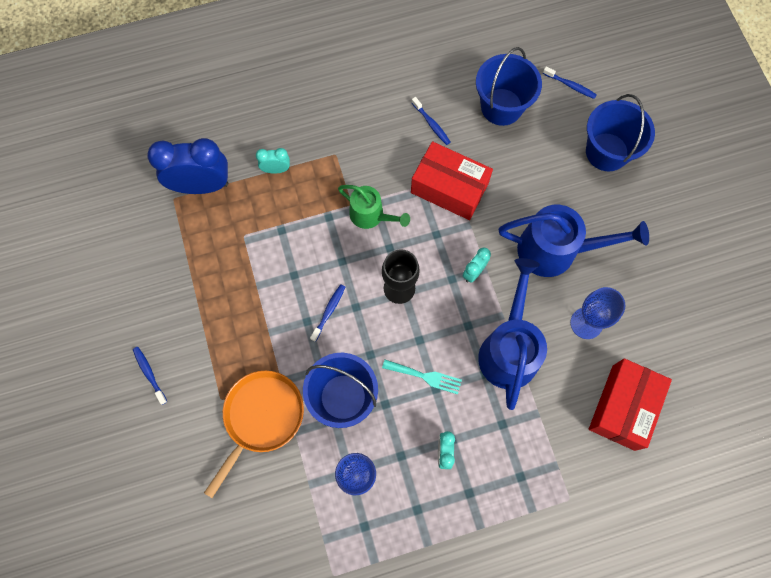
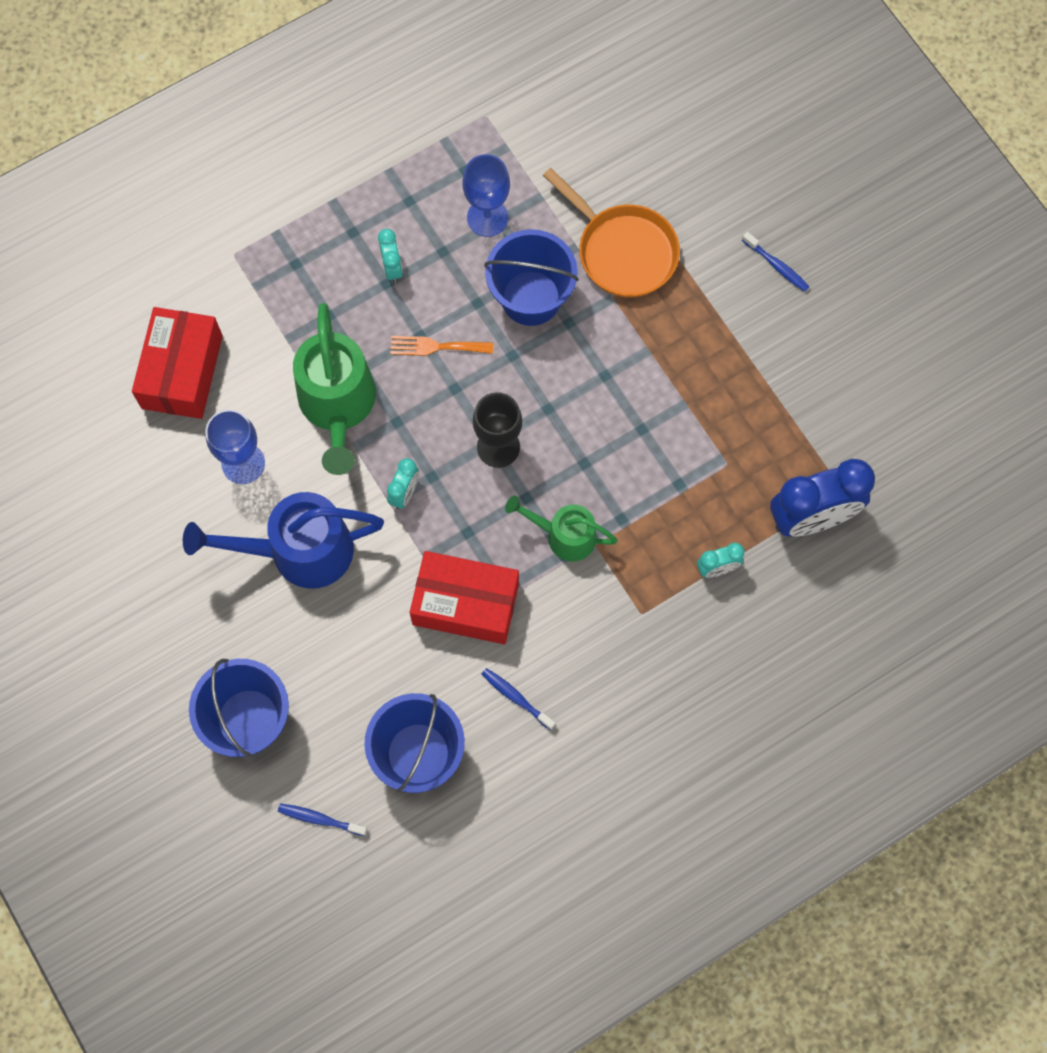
camera: 165 degrees right, 0 degrees up
orange pan [204,370,304,498] -> orange pan turned 60 degrees counterclockwise [543,168,680,297]
blue toothbrush [310,284,345,342] -> none
turquoise fork [382,360,462,394] -> orange fork [390,336,493,356]
blue watering can [478,258,547,410] -> green watering can [293,303,376,475]

